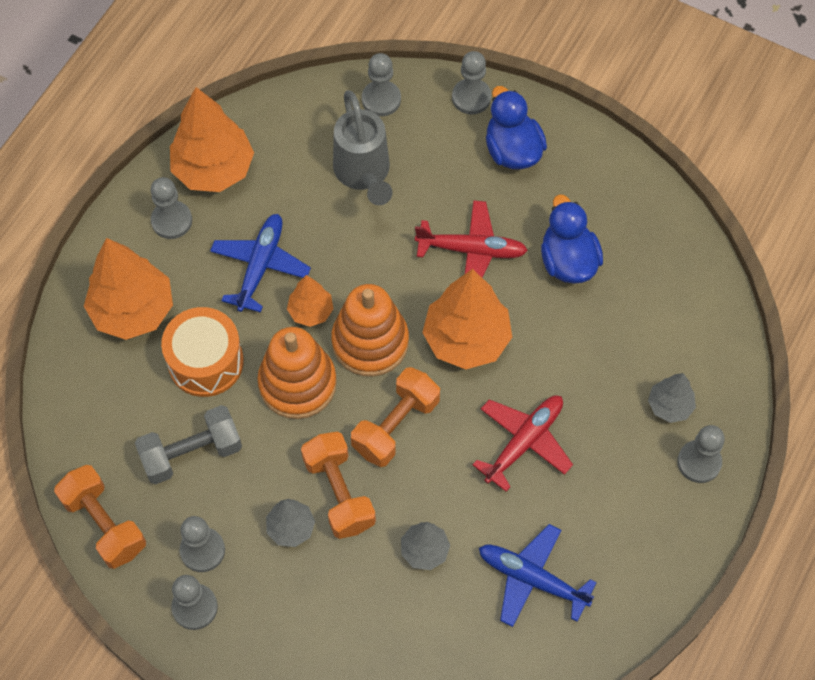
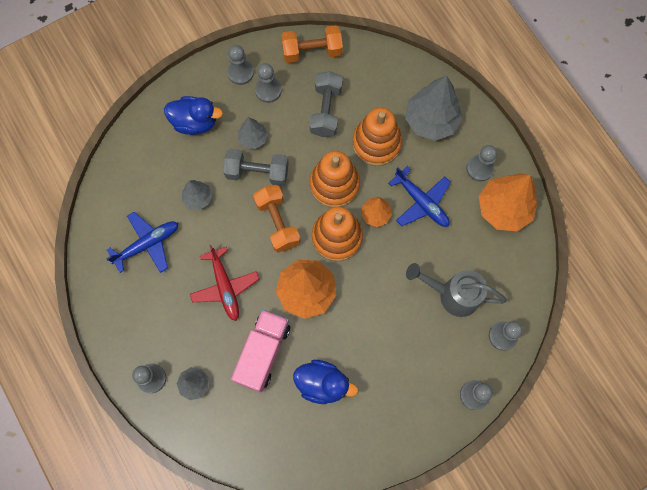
camera: 120 degrees right, 10 degrees up
orange tree [84,238,173,340] -> grey tree [405,75,462,141]
orange drum [161,307,244,397] -> orange stacking toy [352,107,402,166]
orange dumbbell [301,432,376,539] -> grey dumbbell [223,148,289,186]
red plane [415,200,528,278] -> none
blue duck [486,86,547,170] -> blue duck moved to [164,96,223,135]
none -> pink truck [231,309,290,393]

